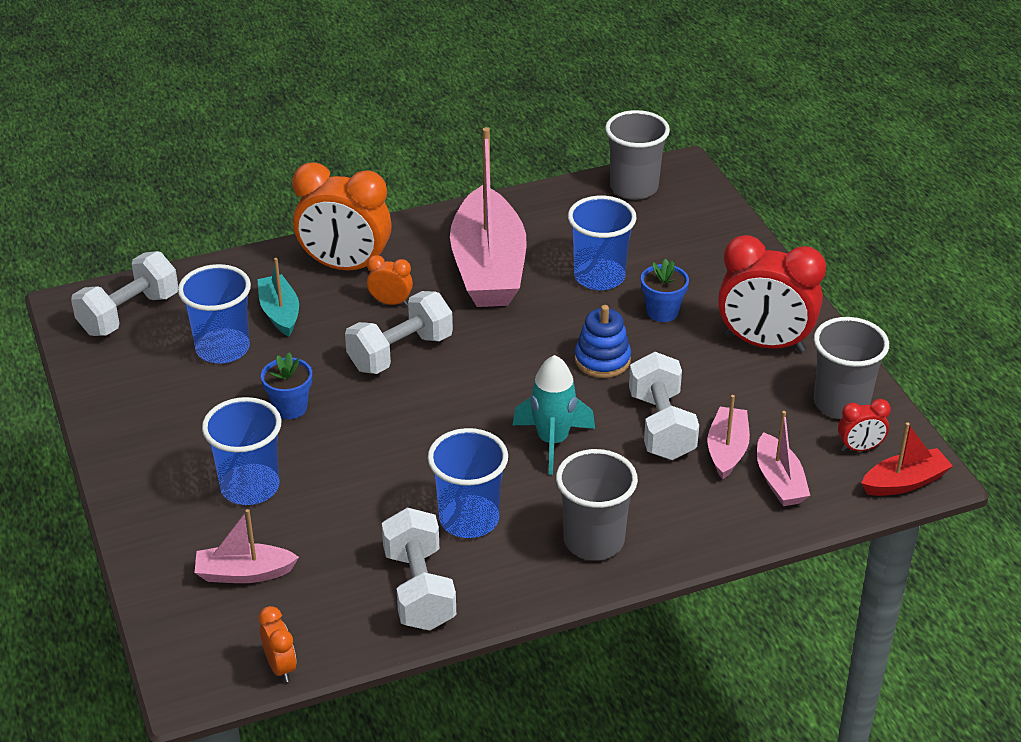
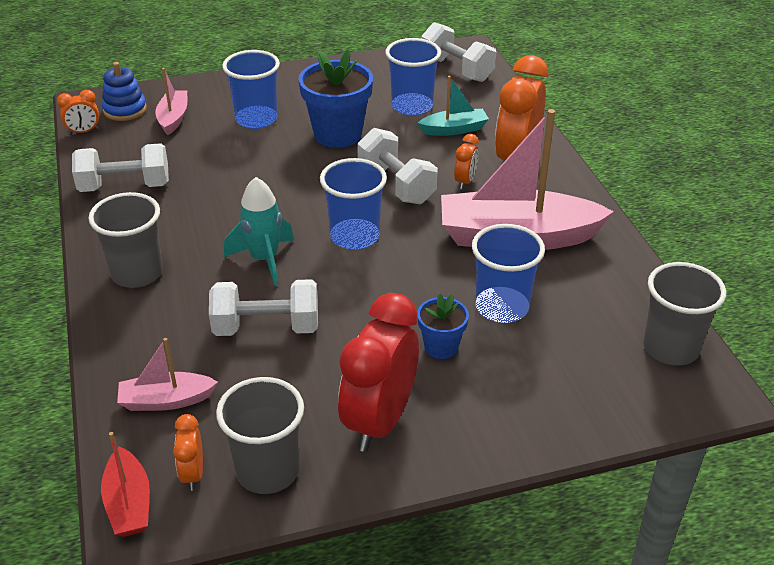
camera: 95 degrees right, 0 degrees up
blue flower pot [261,352,312,419] -> blue flower pot [298,49,373,148], size x1.85
blue cup [428,428,508,538] -> blue cup moved to [320,158,387,250]
blue stacking toy [575,305,631,378] -> blue stacking toy moved to [102,62,147,121]
pink boat [708,395,750,480] -> none
red clock [838,399,891,452] -> orange clock [173,414,203,491]

